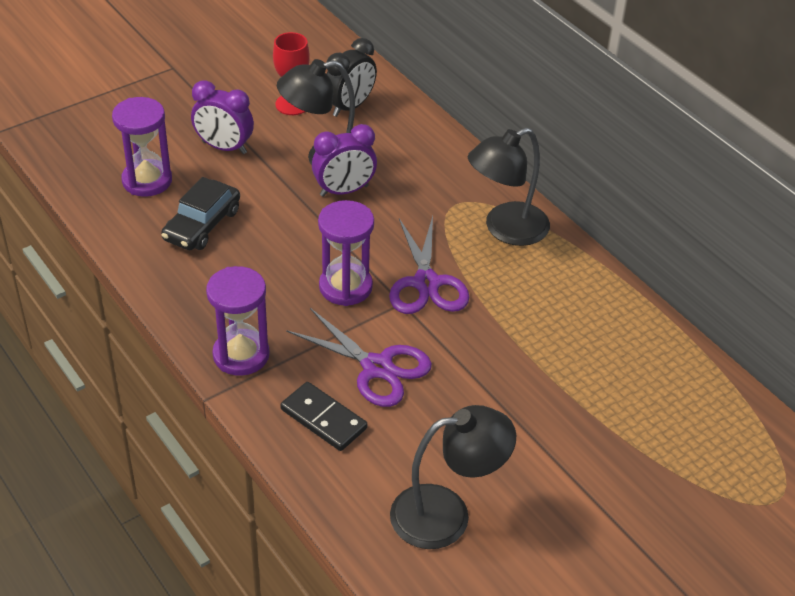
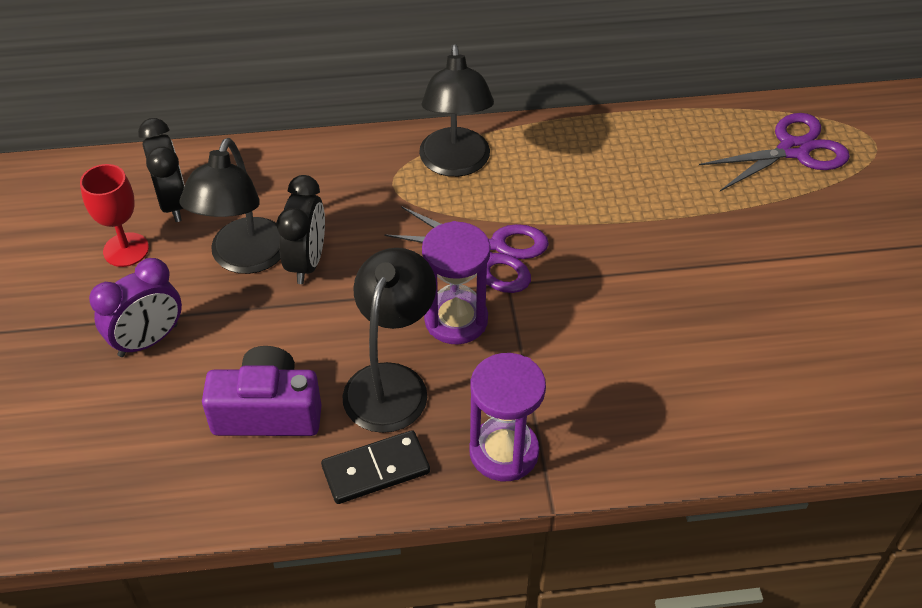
camera: 60 degrees left, 5 degrees up
purple hourglass [112,97,172,197] -> none
black car [161,177,240,250] -> purple camera [202,346,322,436]
black domino [280,382,367,451] -> black domino moved to [321,430,430,504]
purple scissors [286,308,432,407] -> purple scissors moved to [699,113,850,191]
purple clock [312,124,377,197] -> black clock [277,175,325,284]
black lamp [390,405,516,549] -> black lamp moved to [343,248,436,433]

